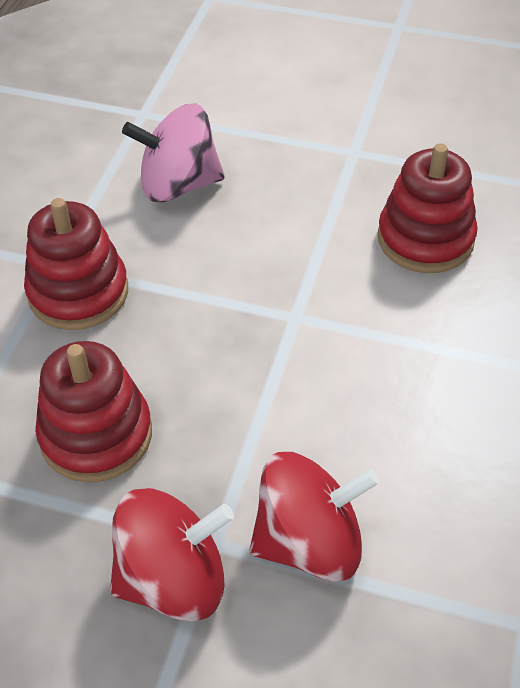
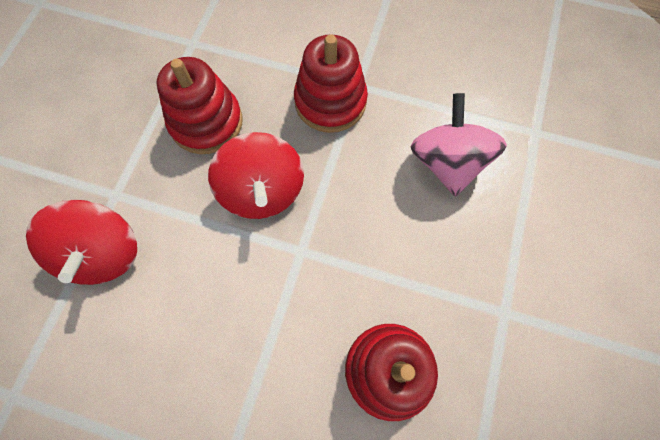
camera: 90 degrees right, 20 degrees up
red spinning top [110,488,234,621] -> red spinning top moved to [208,132,304,219]

